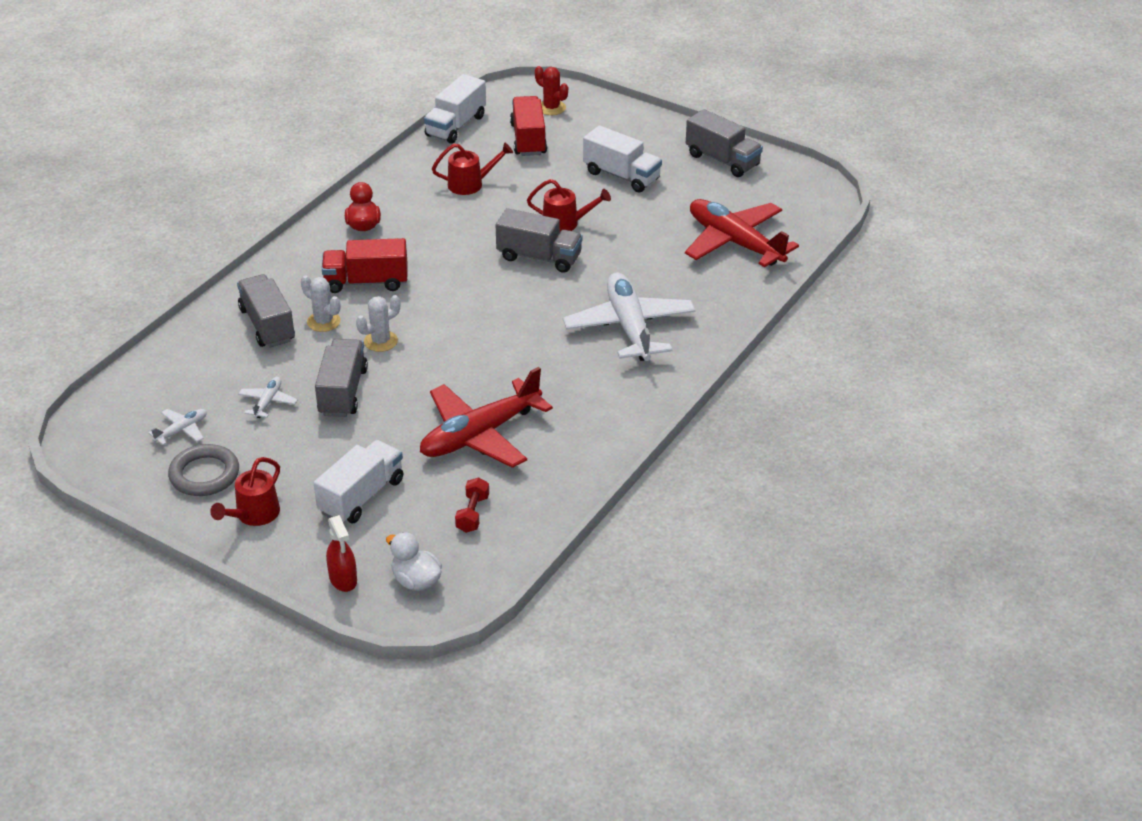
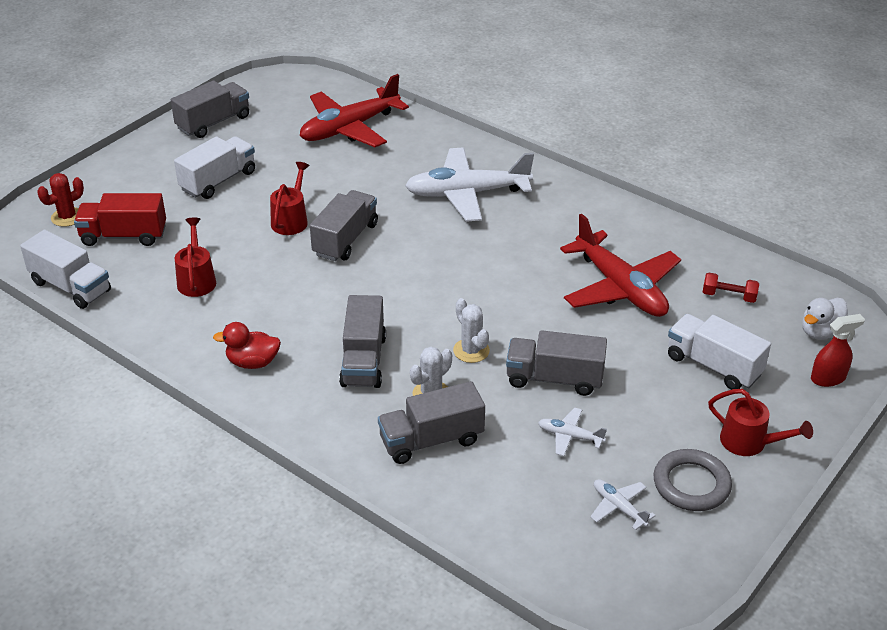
camera: 85 degrees left, 0 degrees up
red truck [322,238,408,293] -> grey truck [339,295,386,388]

